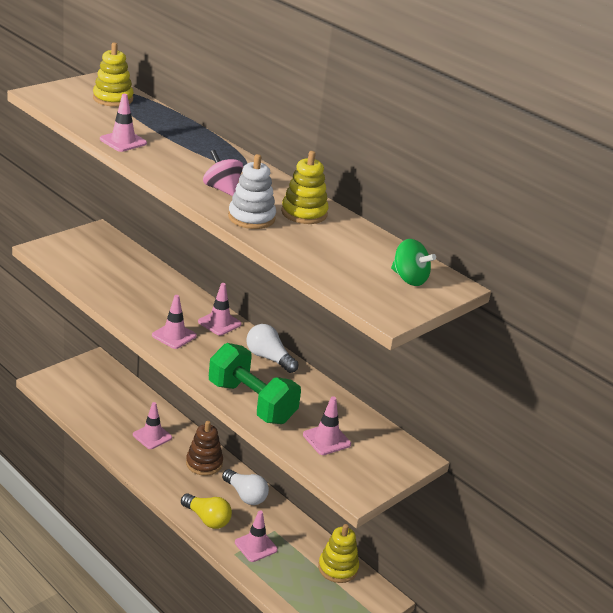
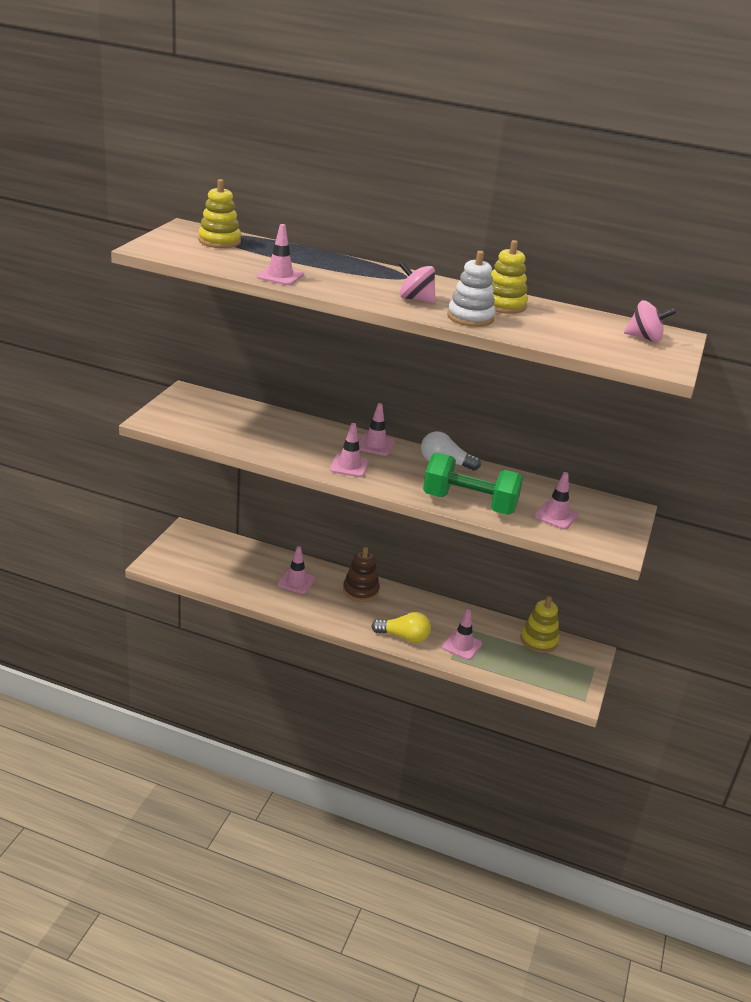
camera: 25 degrees left, 0 degrees up
white light bulb [222,469,269,505] -> none
green spinning top [391,239,436,286] -> pink spinning top [624,300,676,342]

